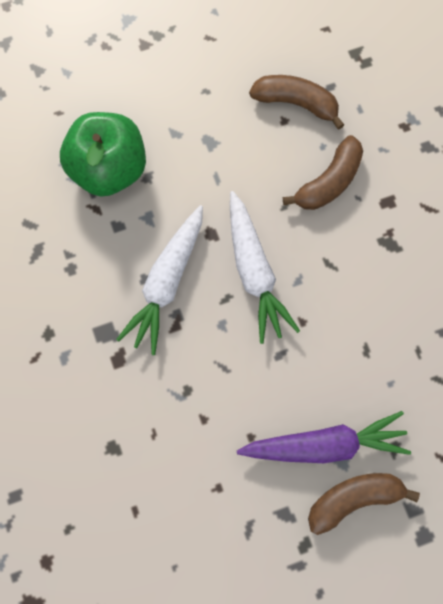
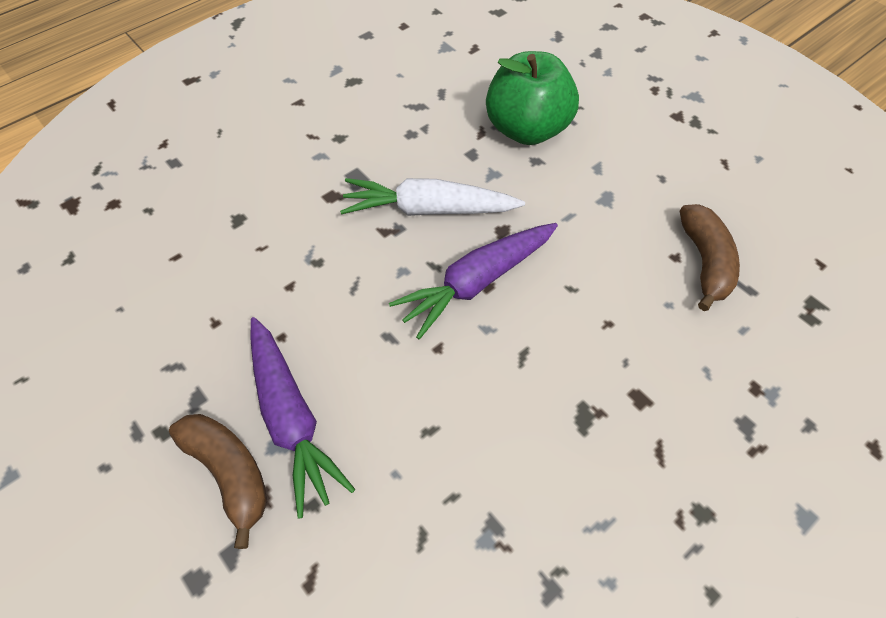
camera: 70 degrees right, 15 degrees down
white carrot [230,191,300,344] -> purple carrot [389,223,558,339]
brown banana [283,135,363,210] -> none

